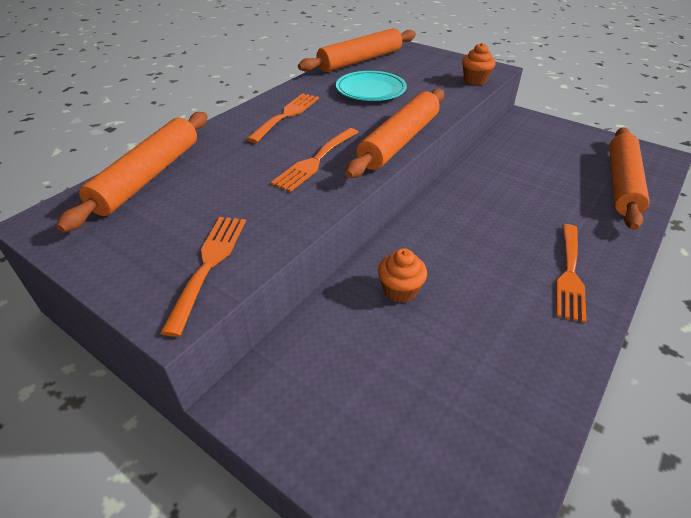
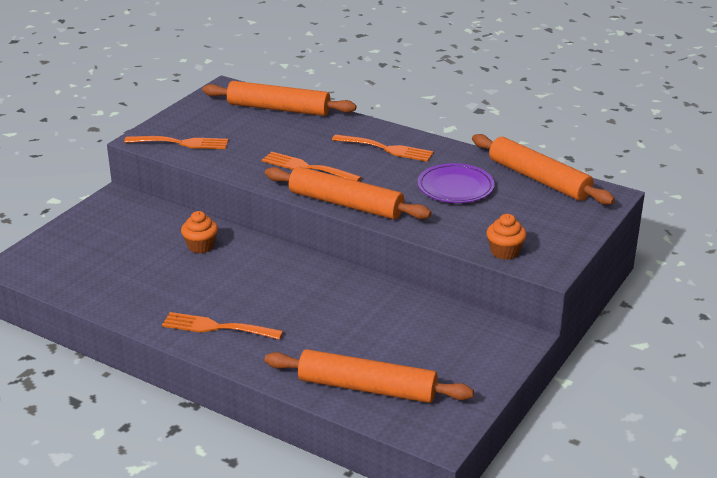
camera: 85 degrees right, 10 degrees down
turquoise plate [336,71,407,101] -> purple plate [417,163,495,203]

